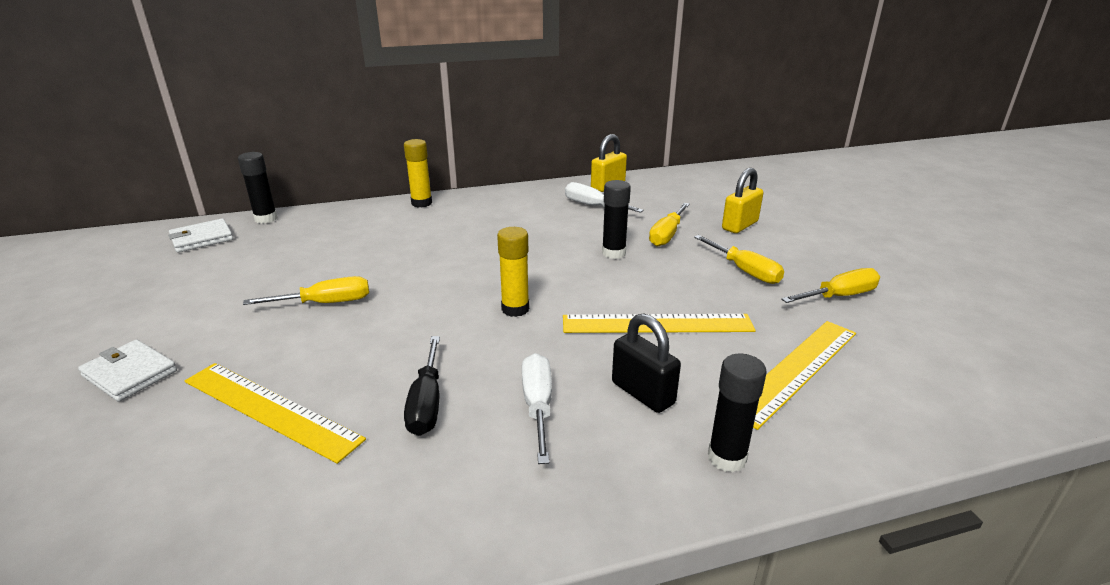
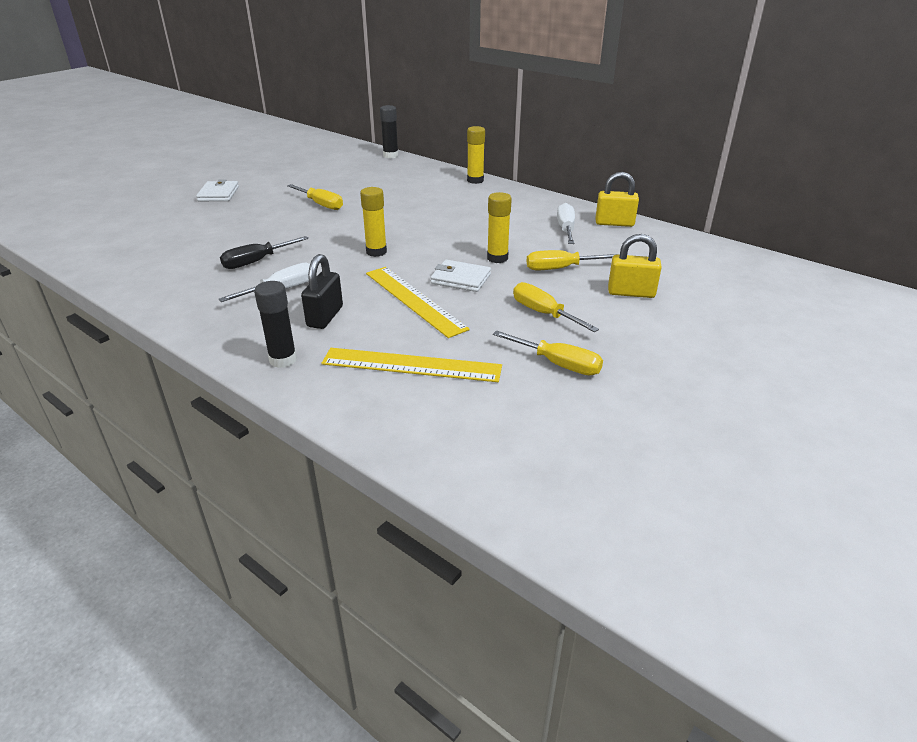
camera: 55 degrees right, 5 degrees up
white wallet [168,218,233,253] -> white wallet moved to [430,260,491,292]
yellow ruler [185,363,366,464] -> none
black glue stick [602,180,631,259] -> yellow glue stick [487,192,512,263]
yellow screwdriver [694,235,784,284] -> yellow screwdriver turned 120 degrees clockwise [513,282,599,332]

